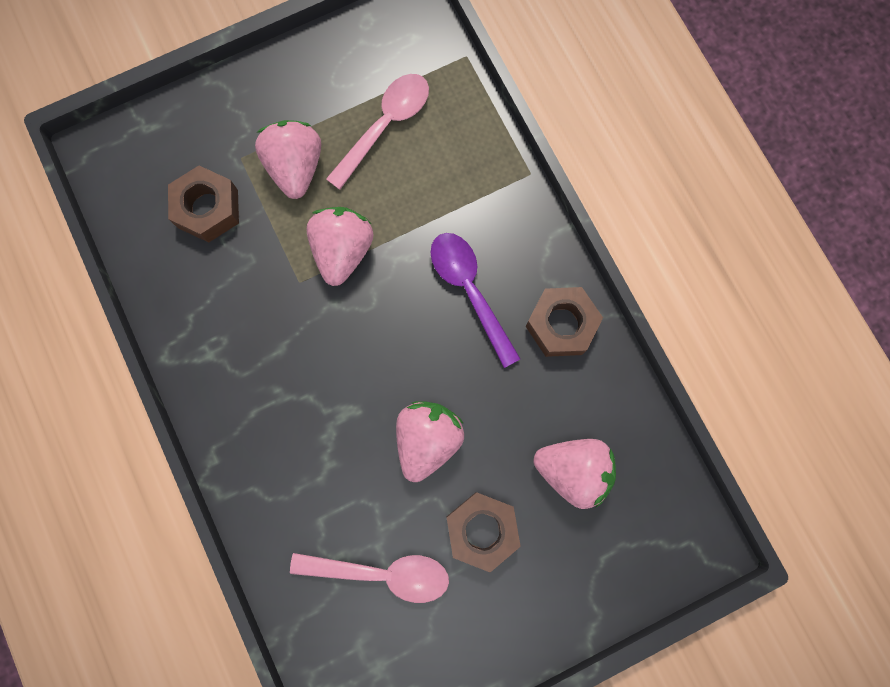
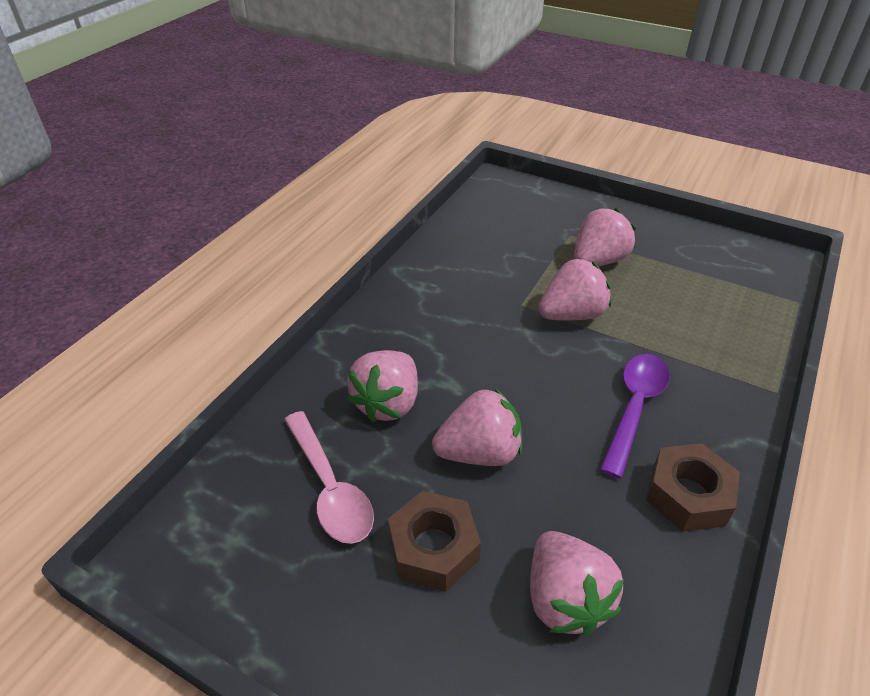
camera: 55 degrees right, 35 degrees down
brown nut [168,166,239,243] -> none
pink spoon [326,74,429,190] -> none
none -> pink strawberry [347,350,418,422]

